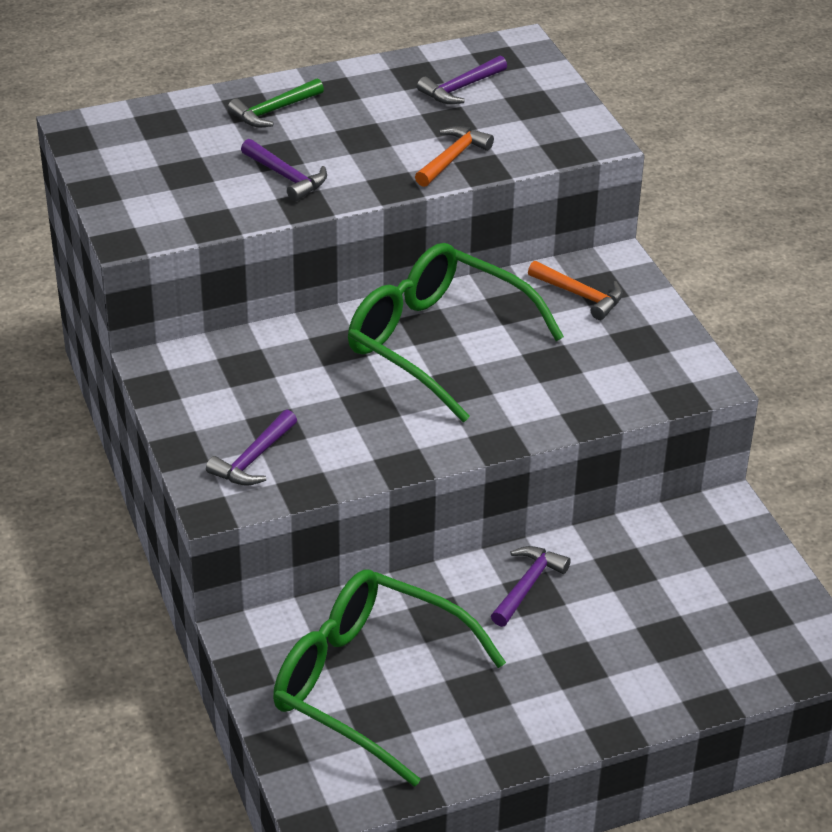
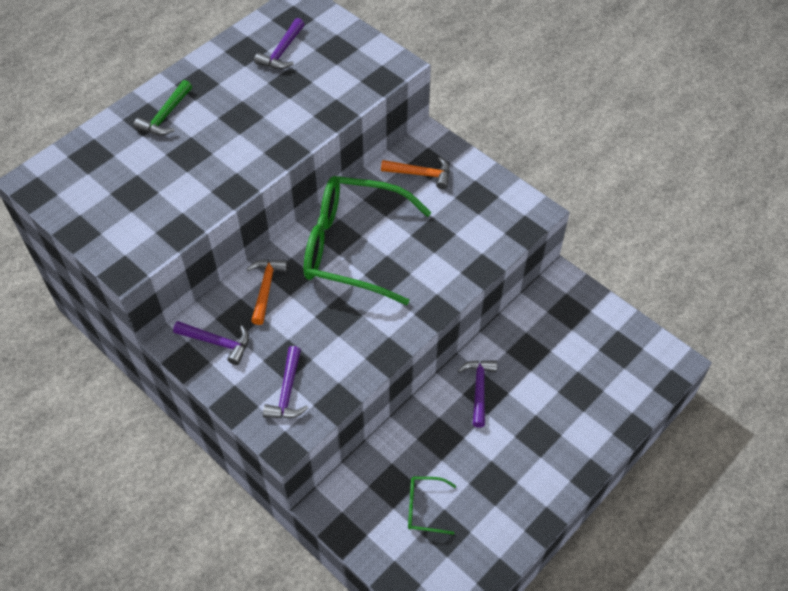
camera: 25 degrees left, 15 degrees up
purple hammer [241,139,327,202] -> purple hammer moved to [173,321,249,365]
green glasses [273,570,506,787] -> green glasses [408,477,456,535], size x0.41
orange hammer [415,126,494,187] -> orange hammer moved to [247,260,288,325]

